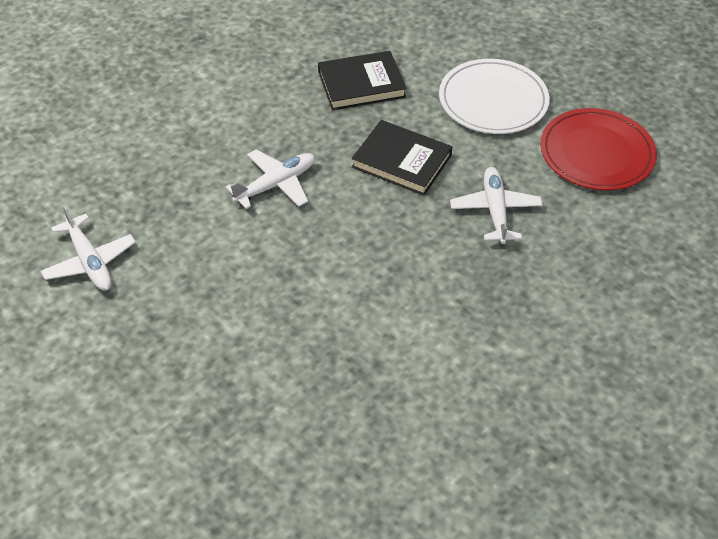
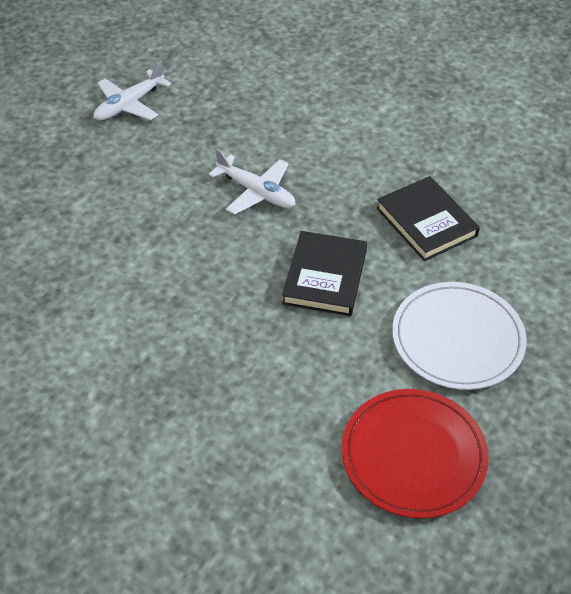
camera: 75 degrees right, 0 degrees up
white plane [450,167,543,244] -> none

